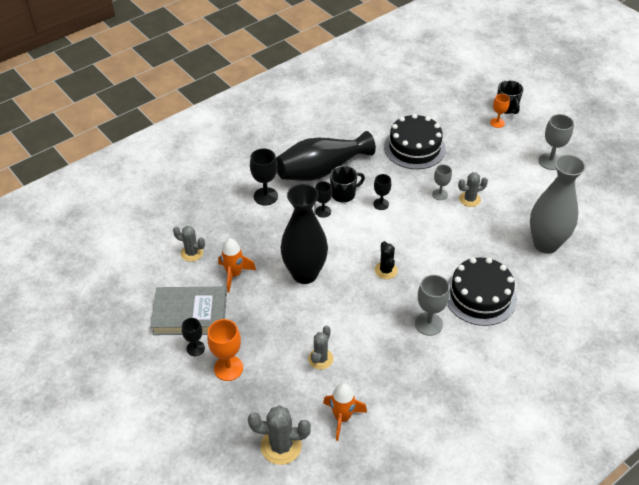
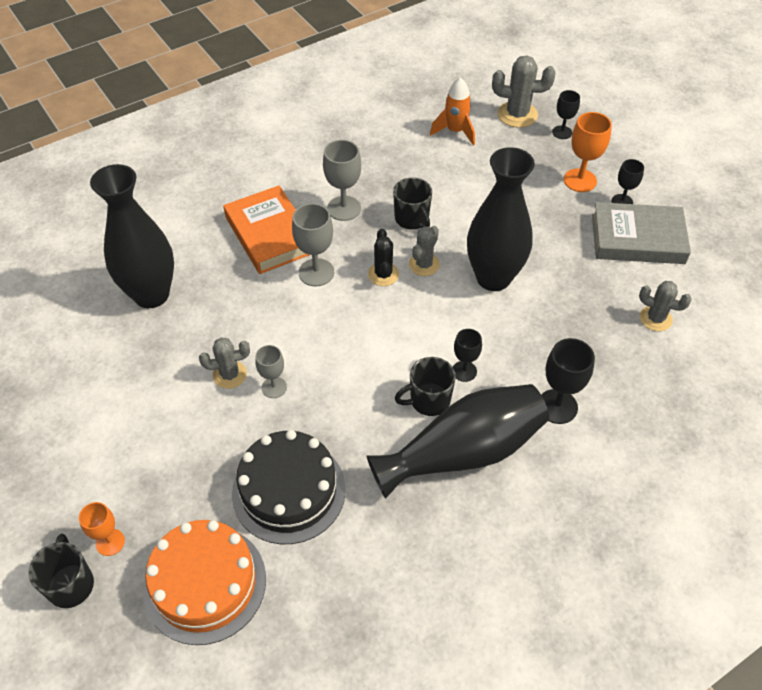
camera: 175 degrees left, 5 degrees up
orange rocket [218,238,256,292] -> none
grey cactus [308,326,333,369] -> grey cactus moved to [409,226,440,276]
black goblet [373,174,391,210] -> black goblet moved to [552,90,580,139]
black cake [447,257,517,326] -> orange book [223,186,309,274]
grey vase [530,154,586,254] -> black vase [90,164,174,308]
grey goblet [538,114,574,170] -> grey goblet moved to [292,203,334,286]
none -> orange cake [143,520,266,645]
none -> black mug [393,178,432,230]

